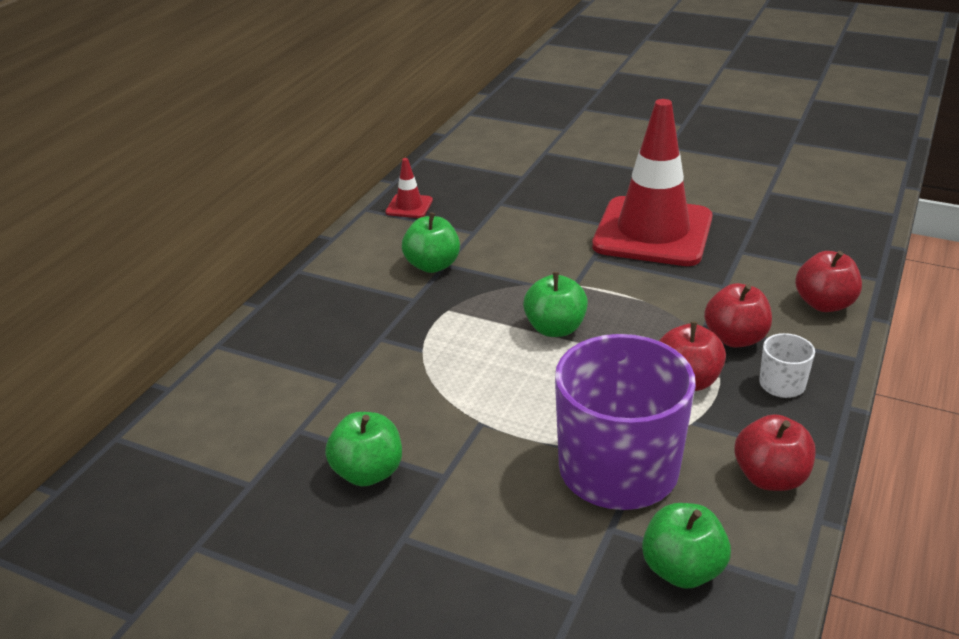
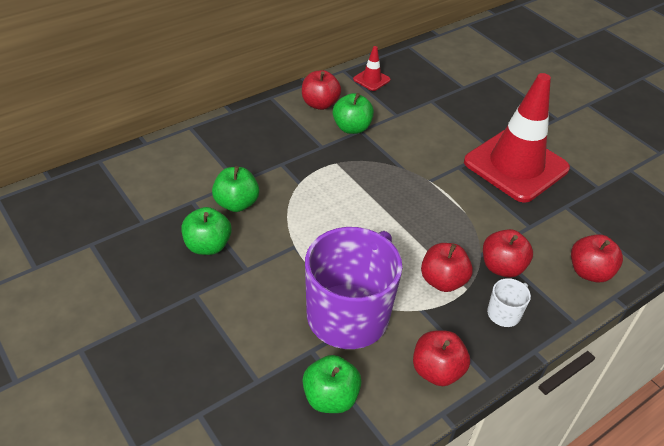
camera: 25 degrees right, 10 degrees up
green apple [523,272,588,337] -> green apple moved to [212,166,259,212]
none -> red apple [302,70,341,110]

